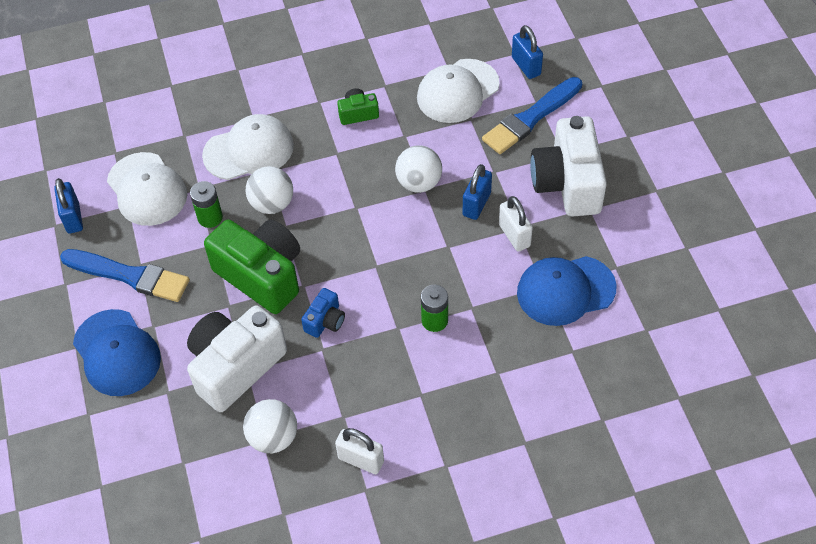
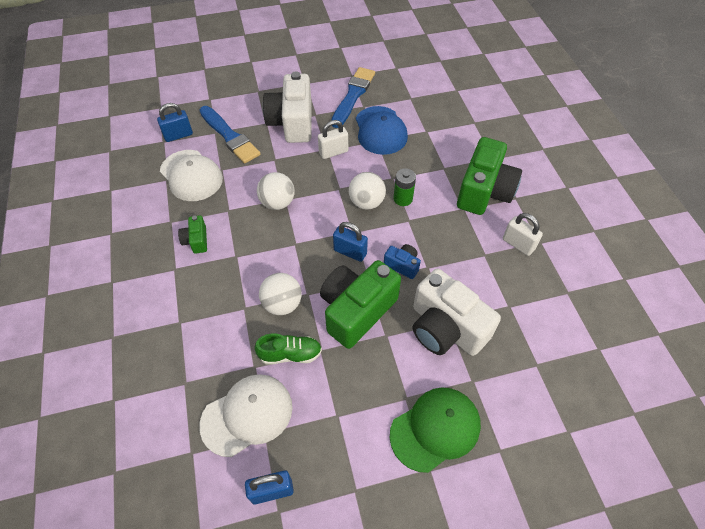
camera: 90 degrees left, 0 degrees up
blue brush [60,249,190,302] -> blue brush moved to [331,67,375,128]
blue cap [73,309,161,396] -> green cap [390,388,481,473]
green battery [190,181,223,228] -> green shoe [254,334,322,365]
white cap [202,114,294,180] -> none
white ball [243,399,297,453] -> white ball moved to [349,172,386,210]
white padlock [335,428,384,474] -> white padlock turned 75 degrees counterclockwise [503,213,543,256]
blue padlock [463,164,492,220] -> blue padlock moved to [333,222,368,262]
white camera [530,116,607,217] -> white camera turned 90 degrees clockwise [263,71,311,143]
none -> green camera [457,137,522,215]

